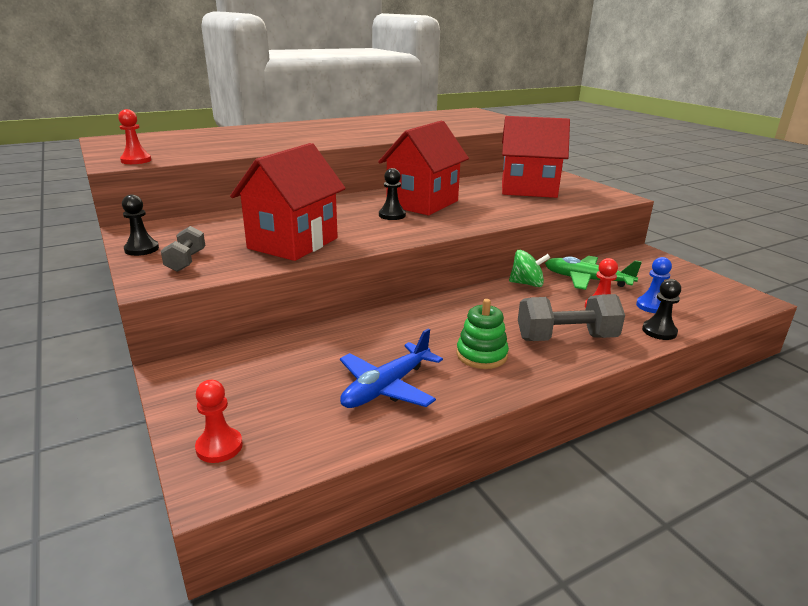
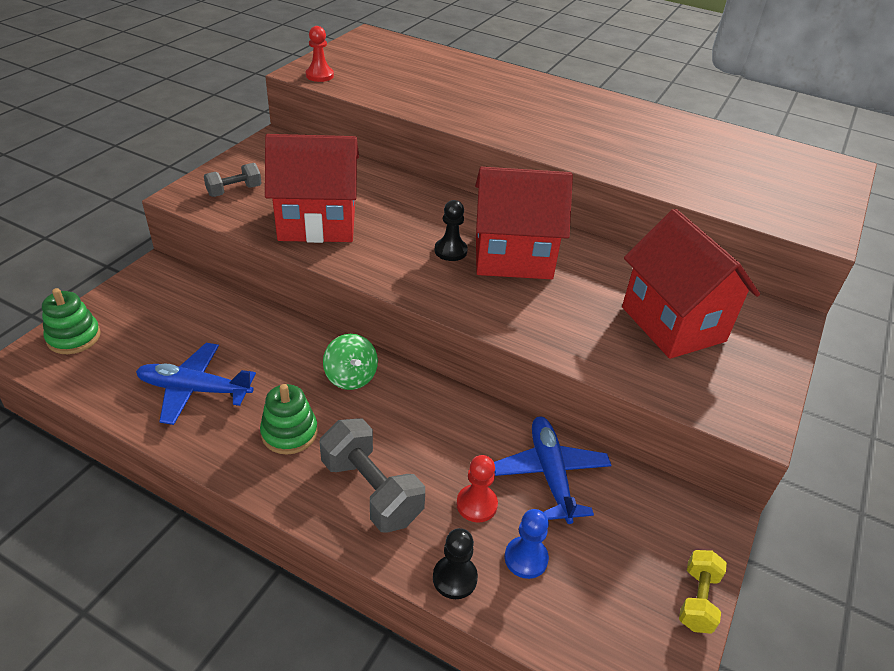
camera: 55 degrees right, 15 degrees up
black pawn [122,194,159,256] -> none
red pawn [195,380,243,463] -> green stacking toy [42,288,101,354]
green spinning top [509,250,550,287] -> green spinning top moved to [323,334,378,390]
green plane [545,256,642,290] -> blue plane [494,416,611,524]
none -> yellow dumbbell [679,550,727,634]

